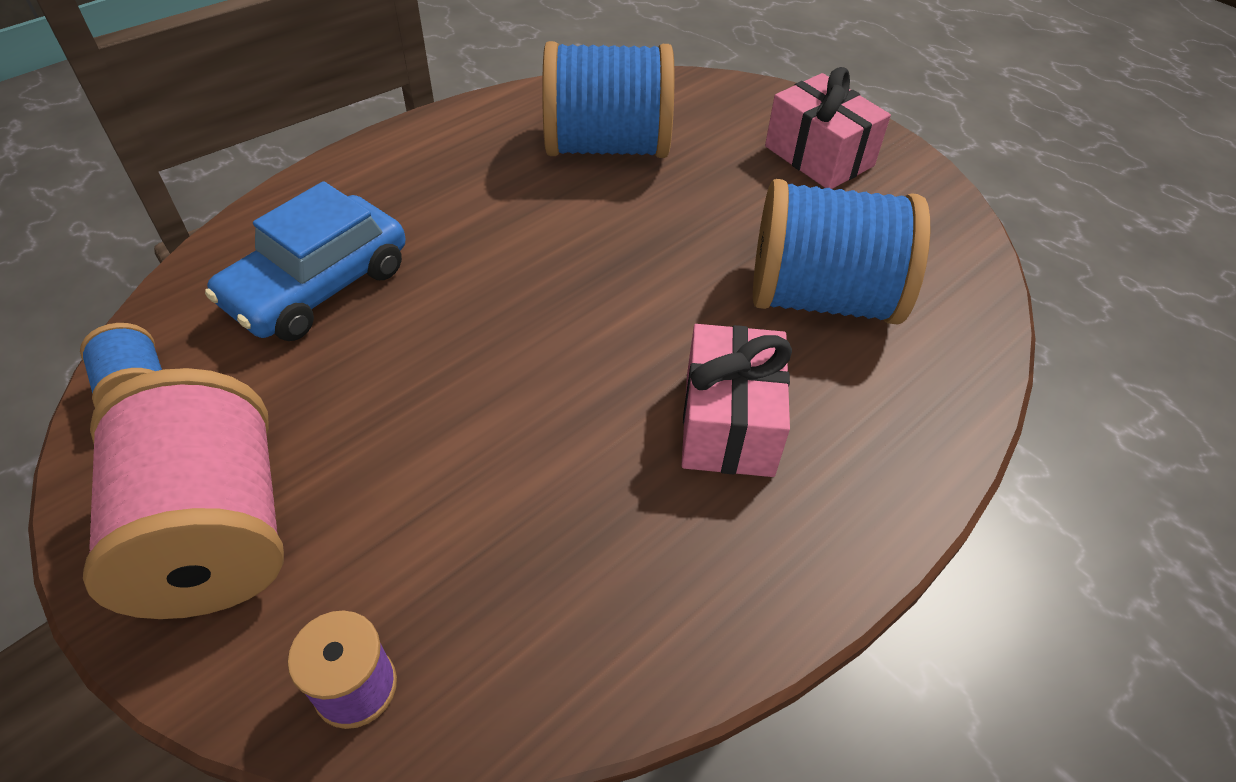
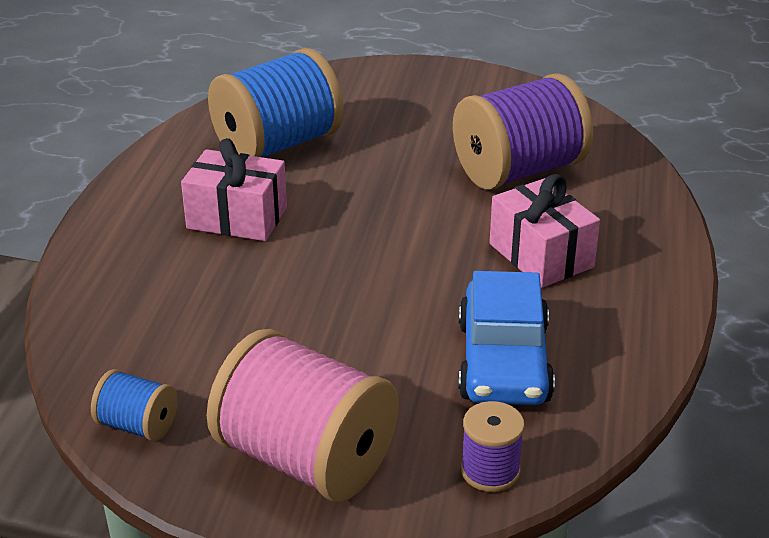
camera: 35 degrees left, 15 degrees down
blue car [205,181,405,341] -> blue car moved to [458,271,555,405]
blue spool [753,179,930,324] -> purple spool [453,73,593,190]
pink gift [765,67,891,189] -> pink gift moved to [181,138,287,241]

